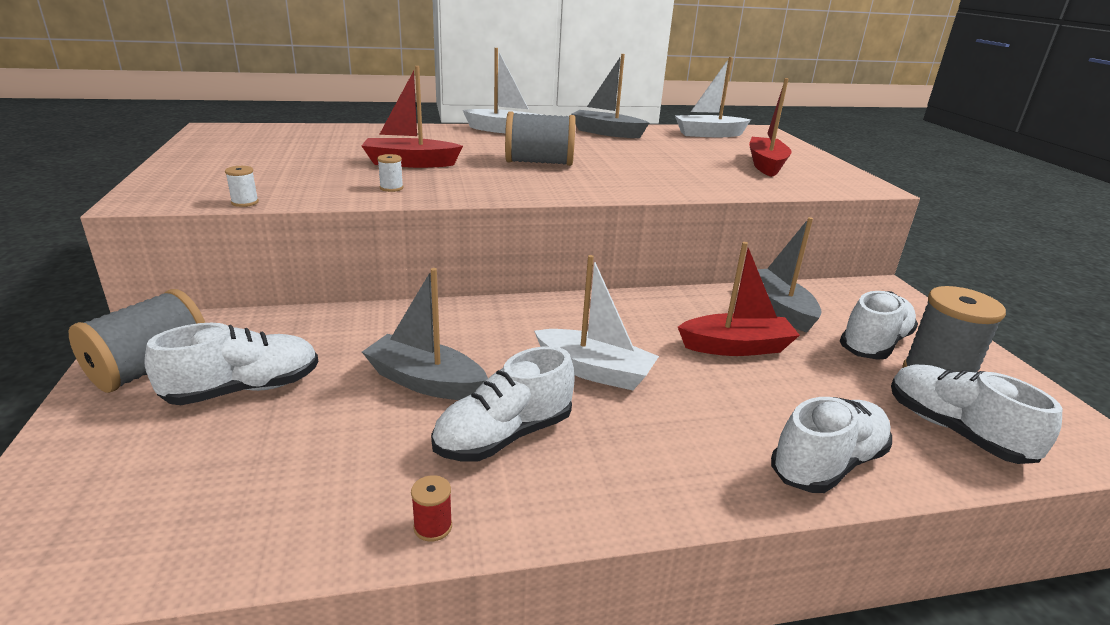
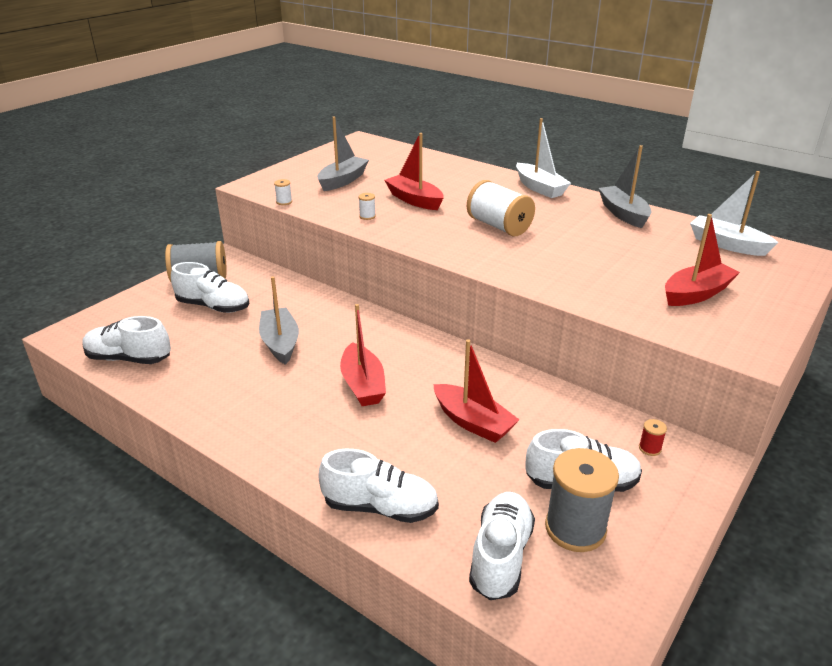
camera: 50 degrees right, 5 degrees up
red spool [411,475,452,542] -> red spool moved to [639,419,667,456]
white shoe [431,346,575,462] -> white shoe moved to [82,316,171,364]
grey spool [505,111,576,166] -> white spool [467,180,535,237]
white boat [534,255,659,391] -> red boat [340,304,386,406]
grey boat [757,217,822,333] -> grey boat moved to [317,117,369,191]

